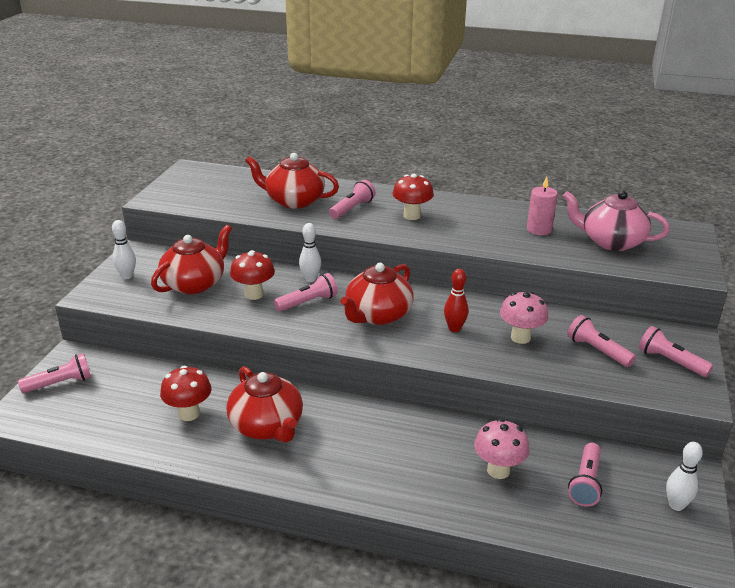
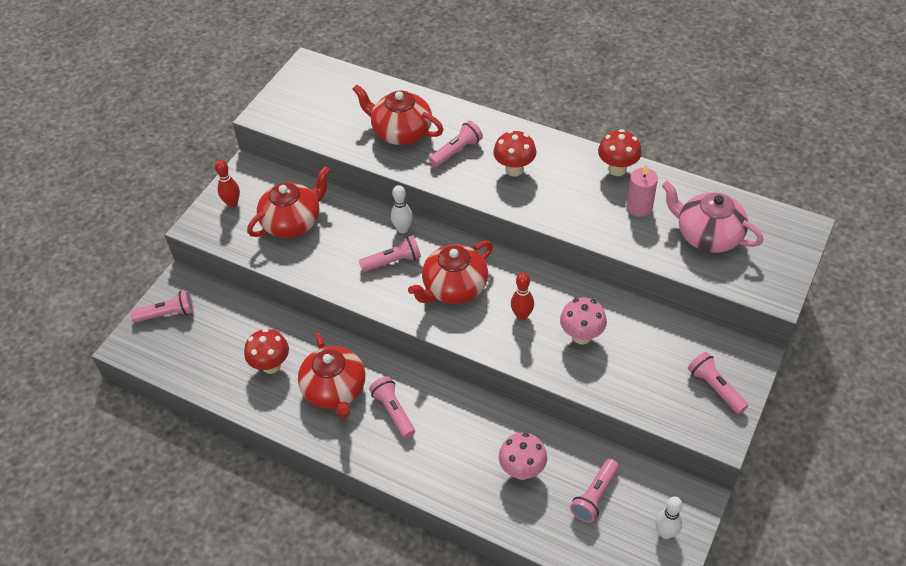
camera: 15 degrees right, 20 degrees up
white bowling pin [112,220,136,279] -> red bowling pin [215,160,240,207]
red mushroom [230,250,275,300] -> red mushroom moved to [598,129,642,176]
pink flashlight [567,315,636,367] -> pink flashlight moved to [369,376,415,439]

